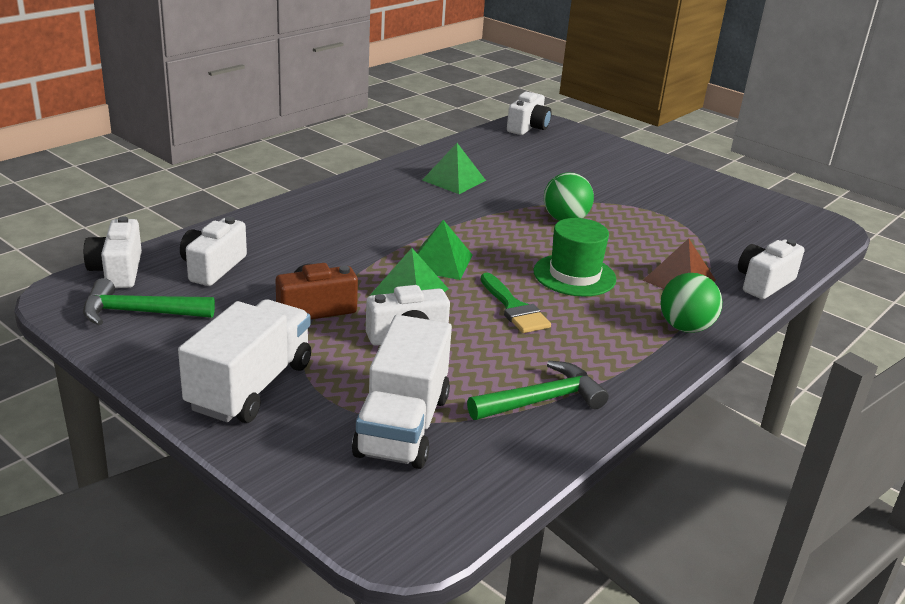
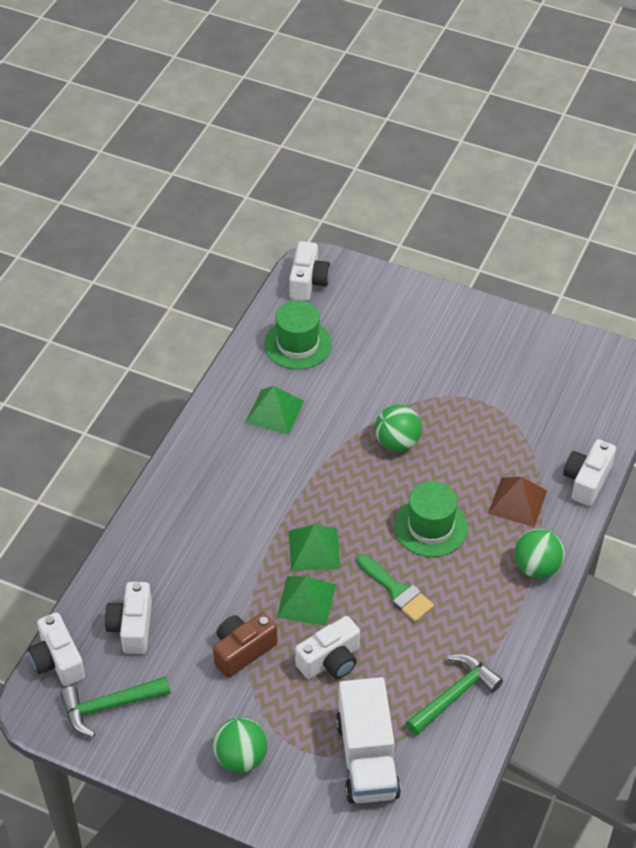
camera: 15 degrees left, 20 degrees up
white truck [178,299,311,423] -> green ball [213,718,267,773]
none -> green hat [264,300,332,370]

